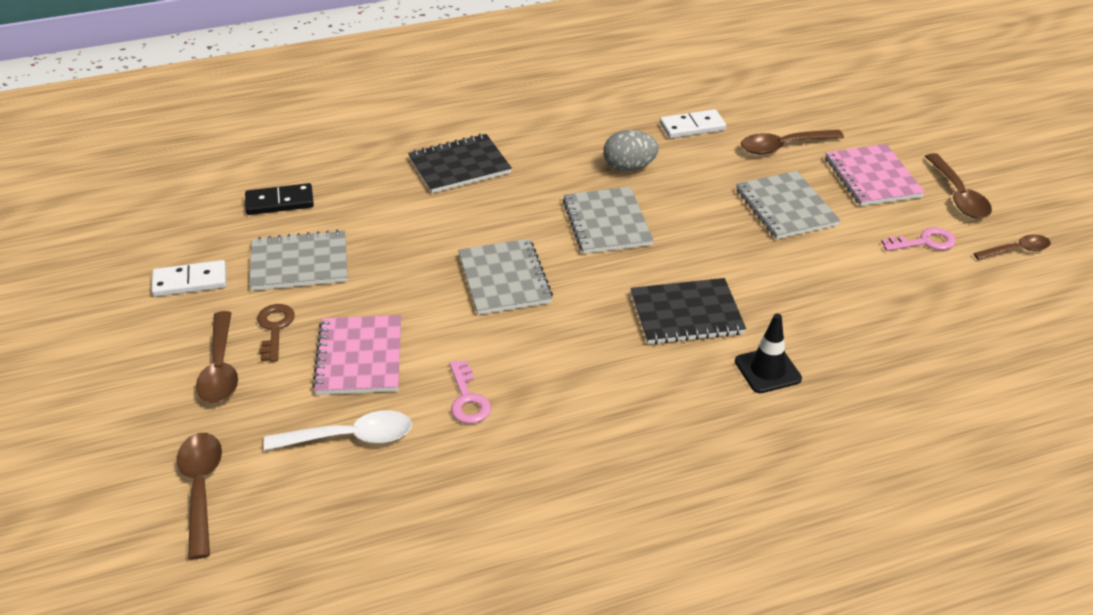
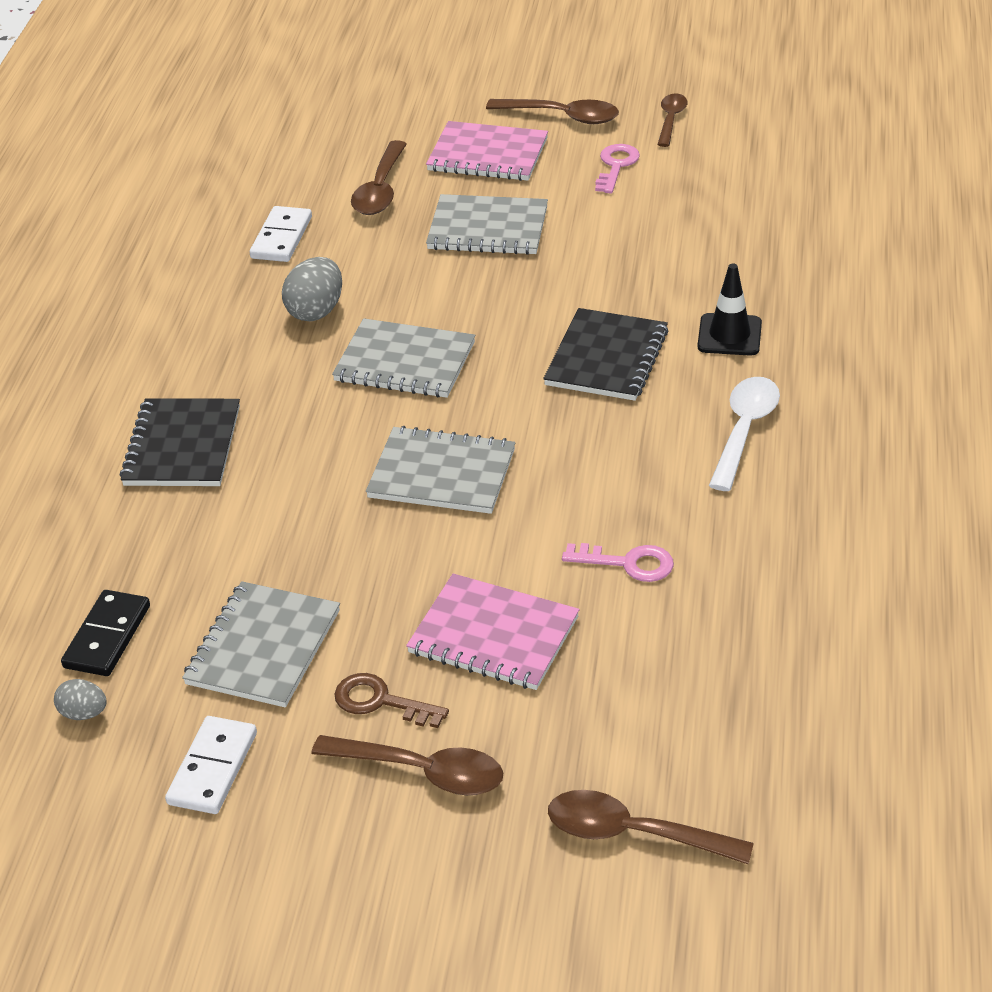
camera: 60 degrees left, 0 degrees up
white spoon [264,410,412,451] -> white spoon moved to [709,377,780,491]
none -> grey egg [54,679,107,720]

